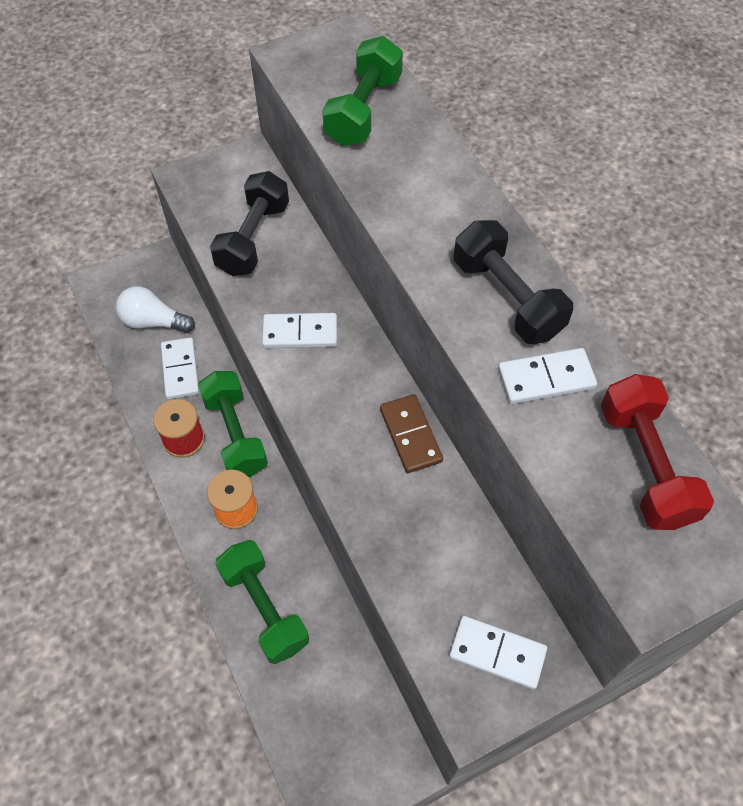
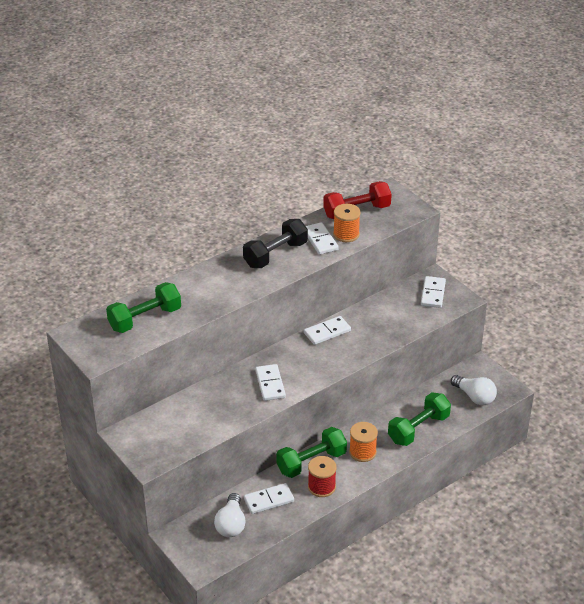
camera: 100 degrees left, 20 degrees down
black dumbbell [210,171,289,276] -> none
green dumbbell [322,36,403,146] -> green dumbbell turned 45 degrees counterclockwise [106,282,181,333]
brown domino [380,394,443,473] -> white domino [304,316,351,345]
none -> orange spool [333,204,361,242]
none -> white light bulb [451,375,497,405]

